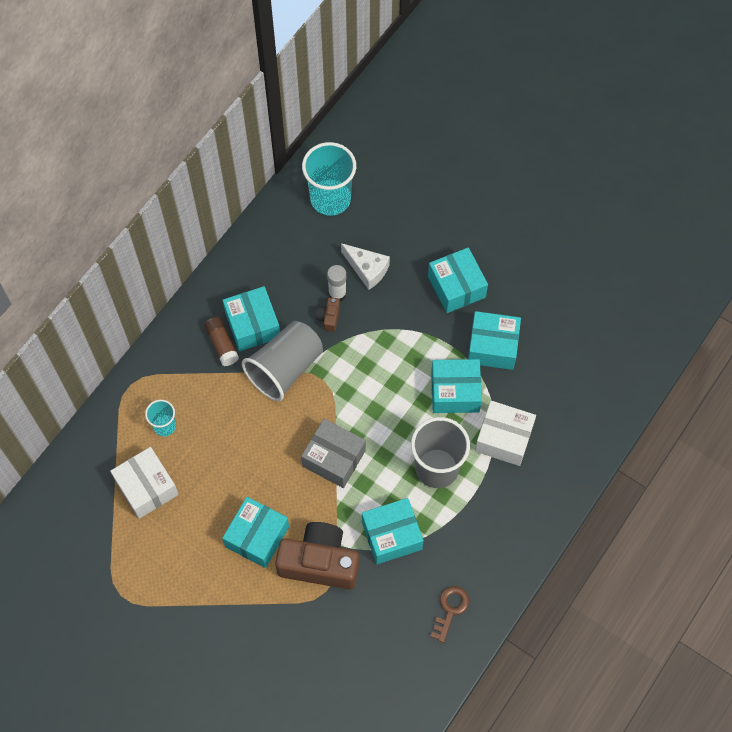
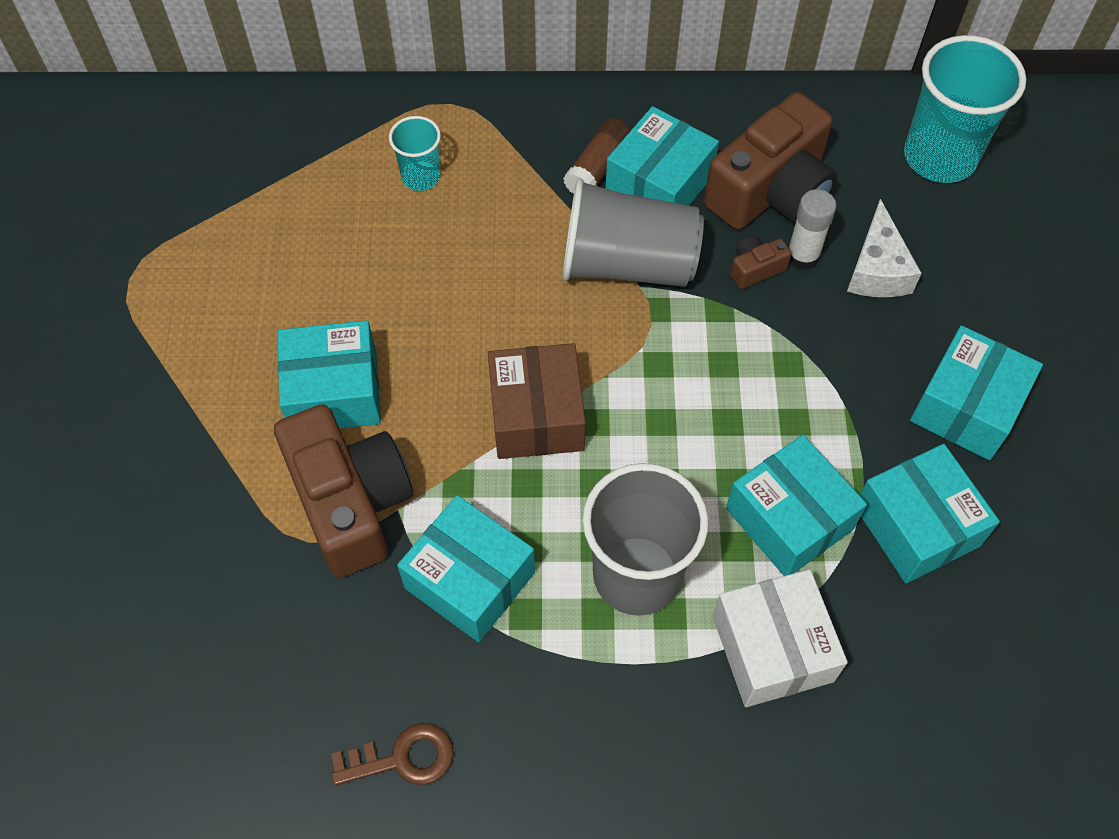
camera: 55 degrees right, 5 degrees down
white box [110,447,179,519] -> none
grey box [301,419,366,488] -> brown box [488,343,586,459]
none -> brown camera [704,92,837,230]

